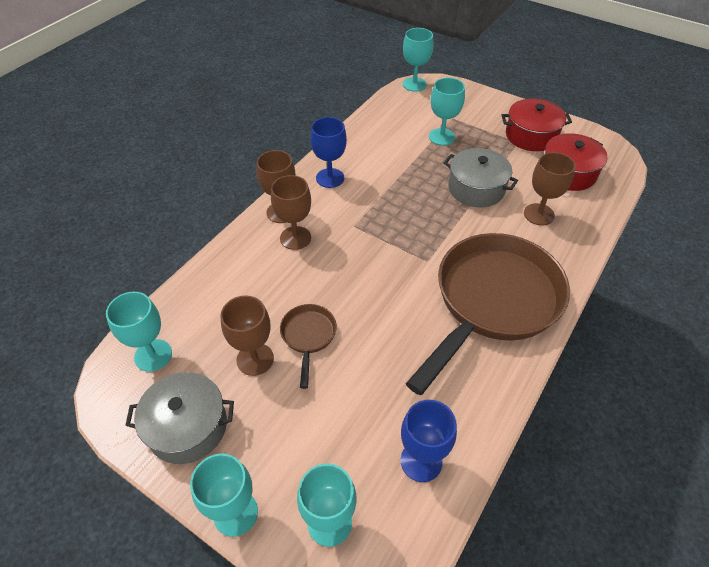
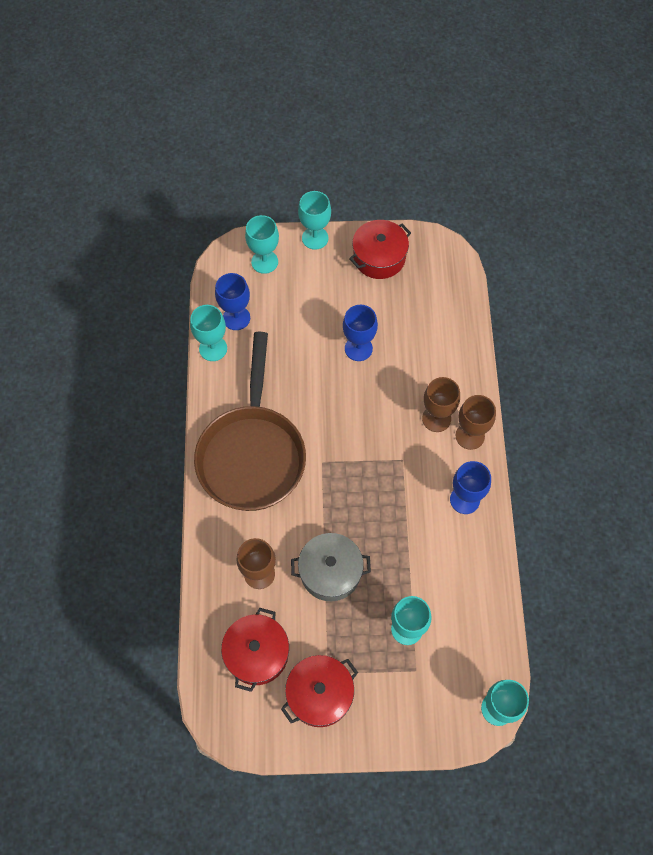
camera: 145 degrees right, 15 degrees up
turquoise goblet [106,292,172,372] -> turquoise goblet moved to [190,305,227,361]
grey pot [125,372,234,464] -> red pot [349,220,411,279]
brown goblet [221,295,274,376] -> none
brown pan [280,304,337,389] -> blue goblet [343,305,378,361]

